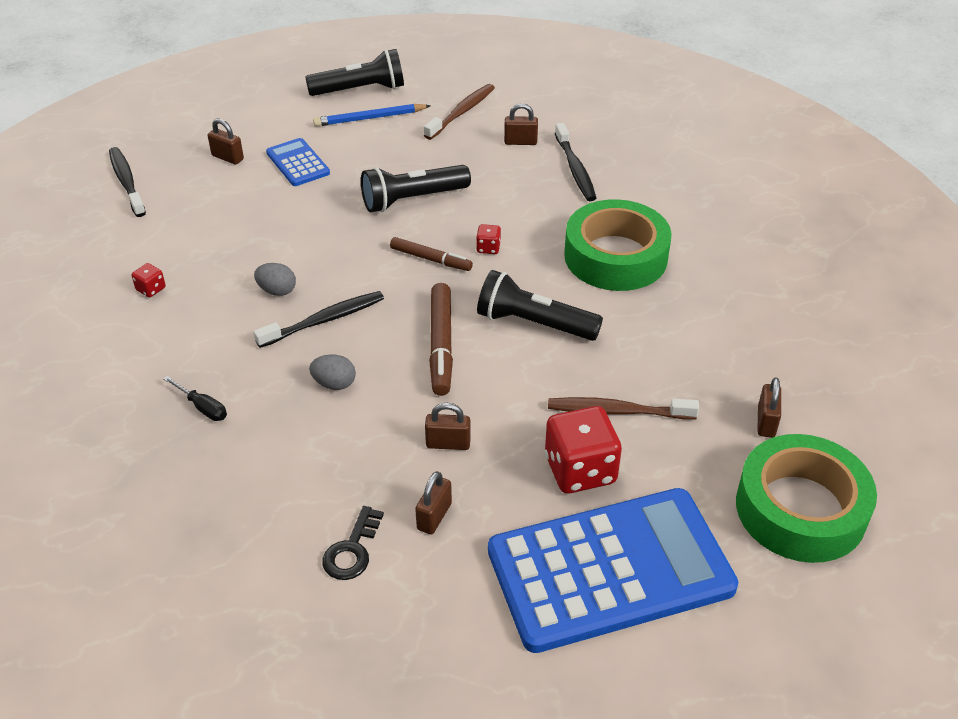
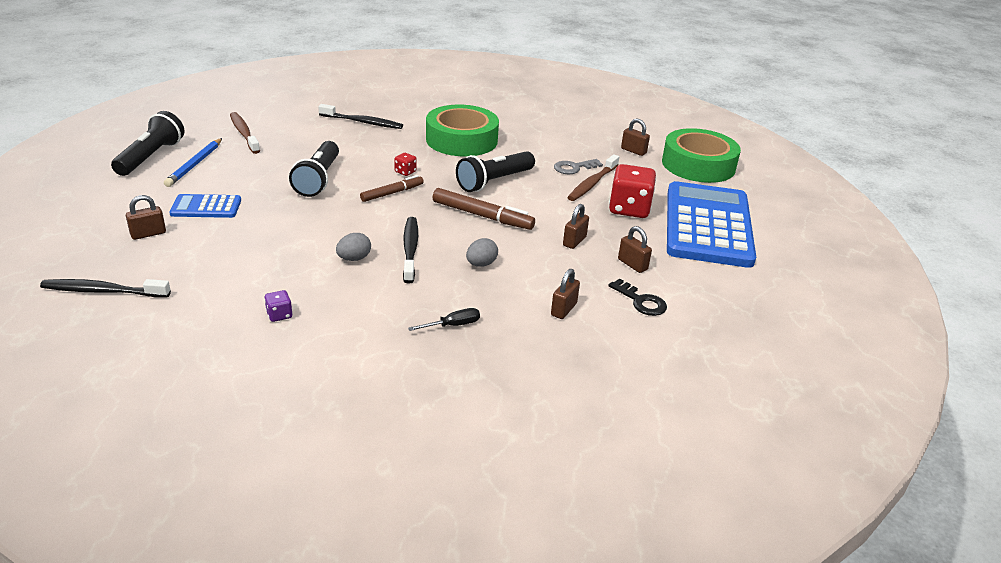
camera: 65 degrees left, 10 degrees down
red dice [132,263,166,297] -> purple dice [264,290,293,322]
brown padlock [504,103,538,145] -> brown padlock moved to [551,269,580,319]
none -> grey key [554,159,603,174]

